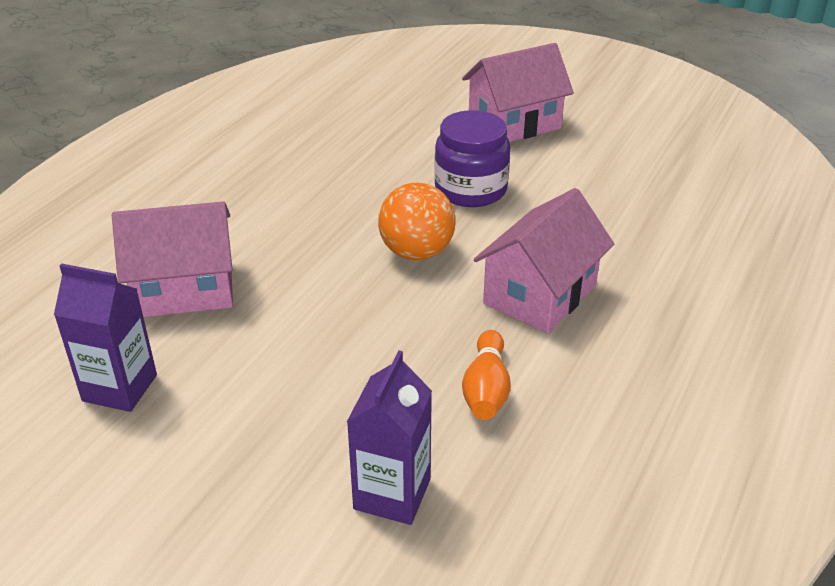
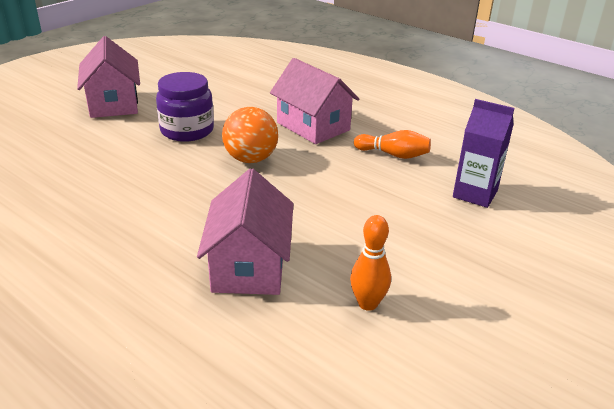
camera: 80 degrees left, 5 degrees down
purple carton [54,263,157,412] -> orange bowling pin [350,215,391,311]

